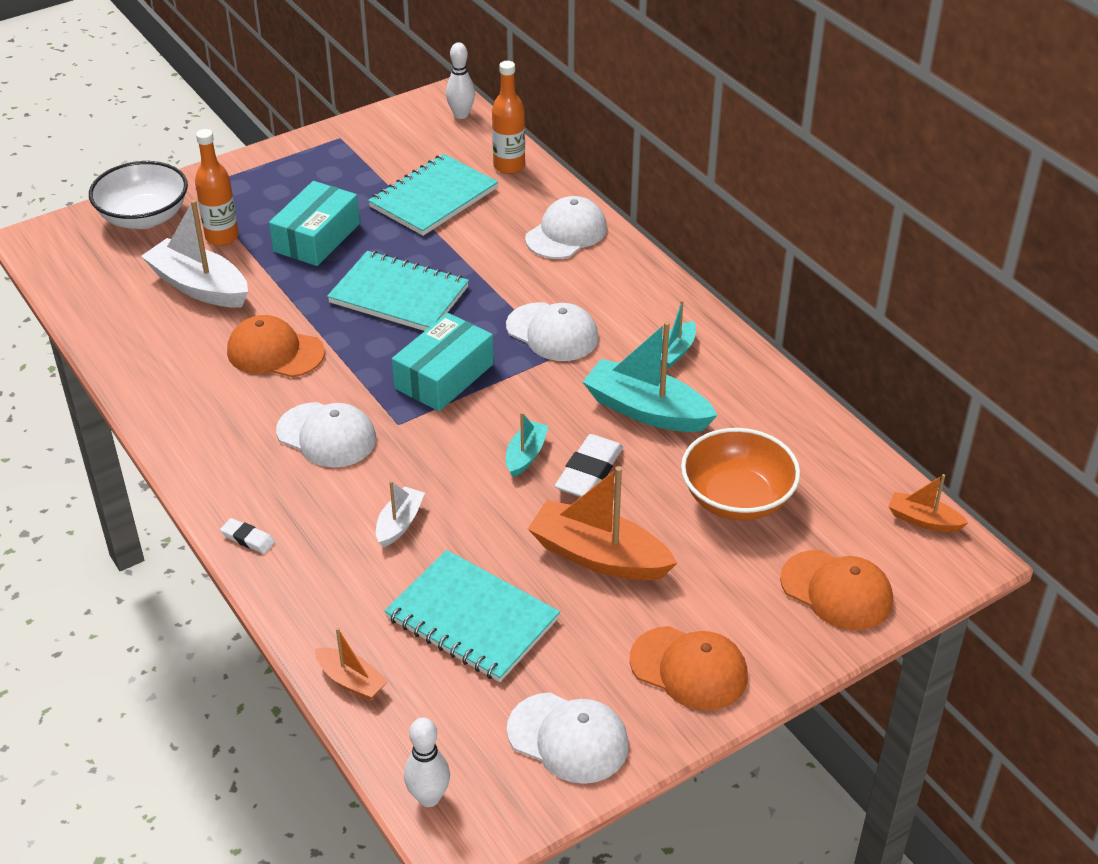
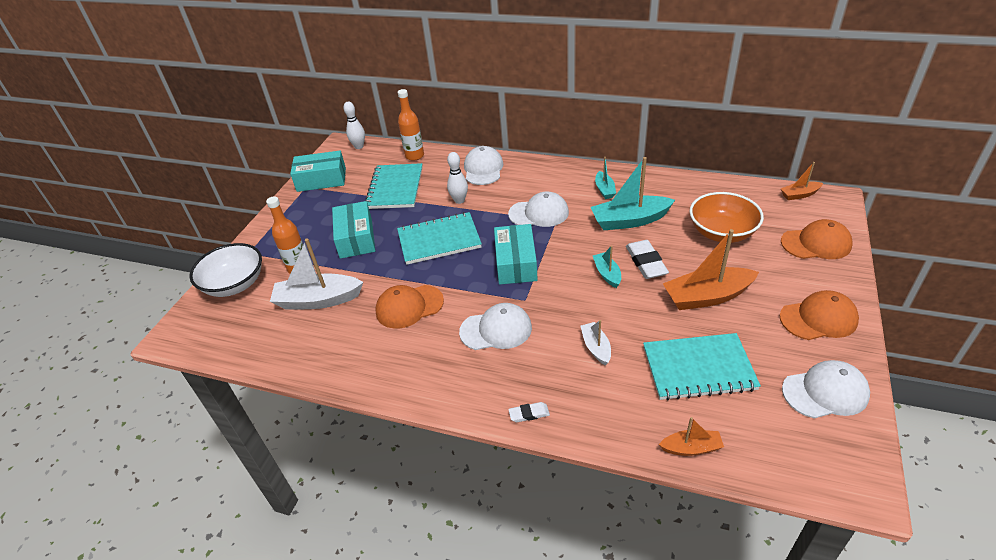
camera: 35 degrees left, 0 degrees up
white bowling pin [404,717,450,807] -> white bowling pin moved to [447,152,468,204]
none -> turquoise box [290,151,346,192]

